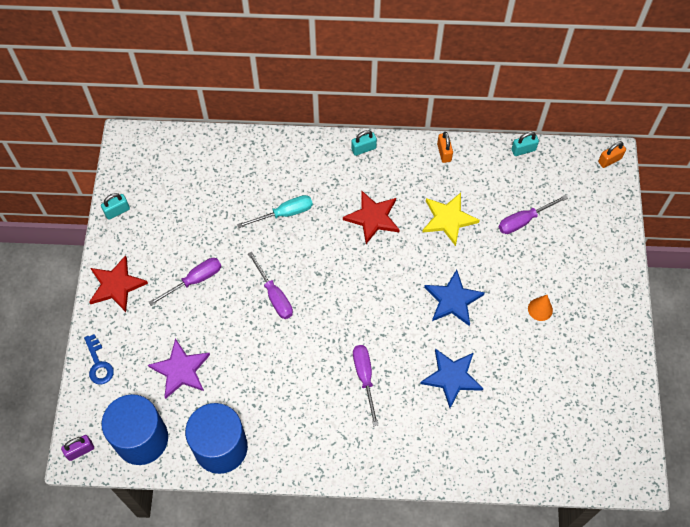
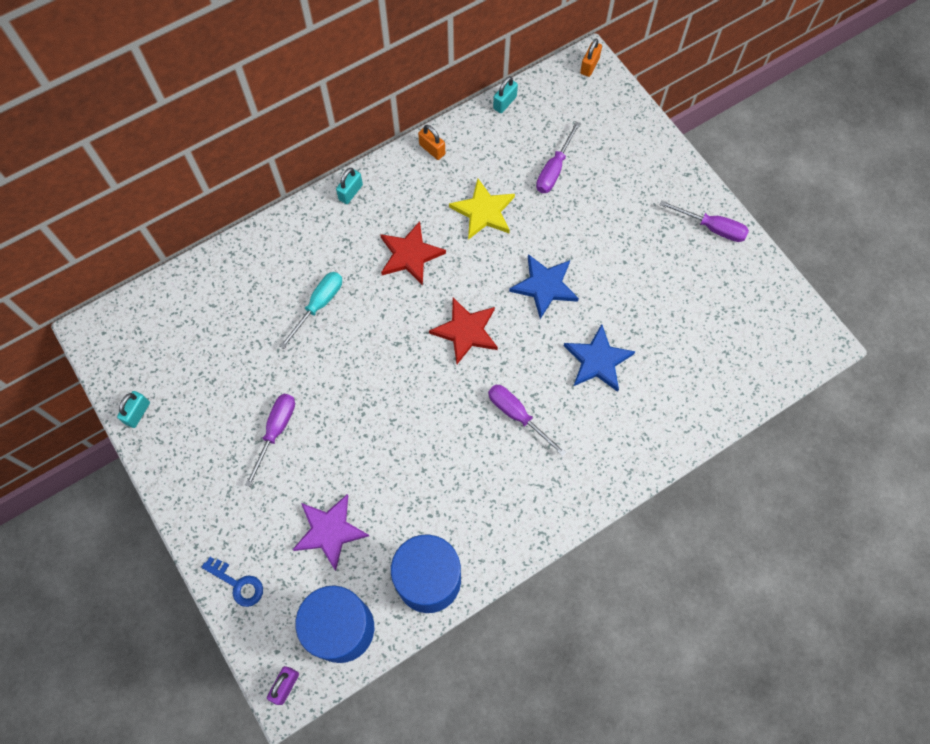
camera: 35 degrees left, 5 degrees up
red star [89,255,148,312] -> red star moved to [429,298,498,364]
purple screwdriver [248,252,293,319] -> purple screwdriver moved to [660,200,749,242]
orange cone [528,295,553,321] -> none

